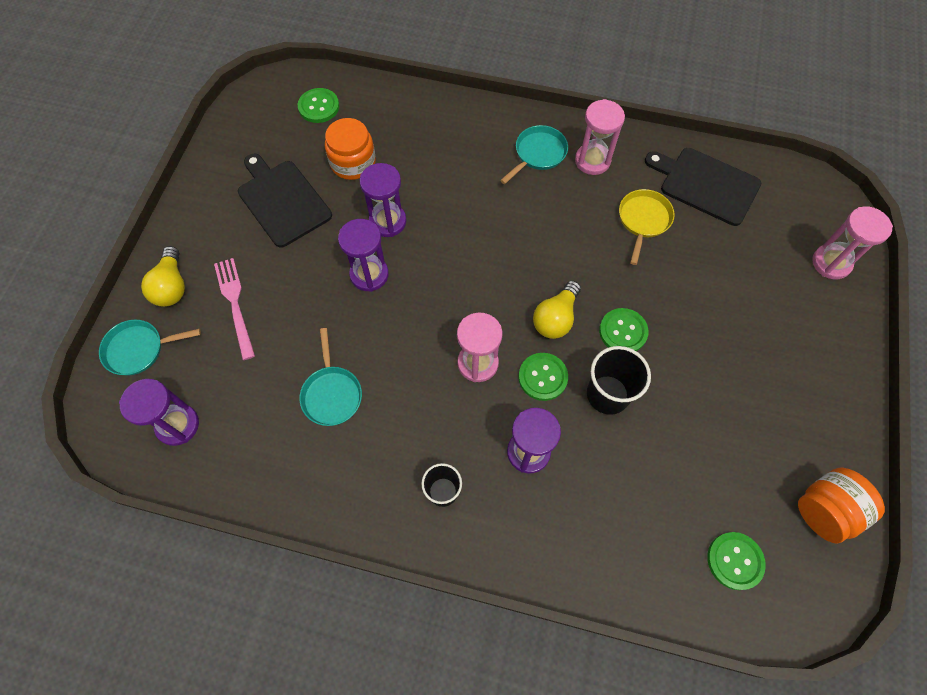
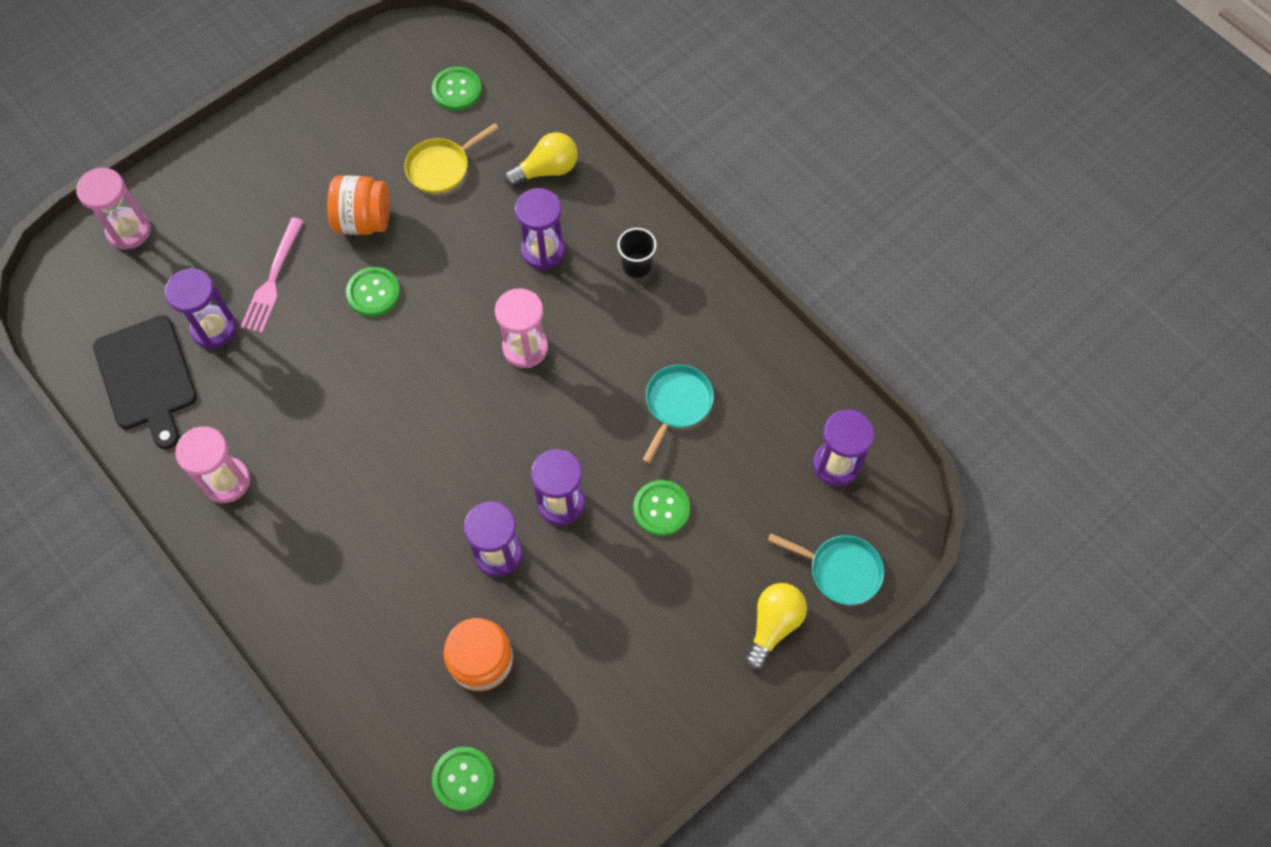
camera: 145 degrees left, 0 degrees up
pink fork [214,258,255,360] -> pink fork moved to [241,218,304,333]
black cutting board [238,154,332,248] -> none
turquoise pan [500,125,568,184] -> none
green button [518,353,568,401] -> green button moved to [633,480,690,536]
yellow light bulb [533,281,581,339] -> yellow light bulb moved to [504,132,578,187]
black cup [587,346,651,415] -> none
yellow pan [619,189,675,265] -> yellow pan moved to [404,123,499,194]
orange jar [798,467,885,544] -> orange jar moved to [327,175,390,235]
none -> purple hourglass [165,269,237,349]

